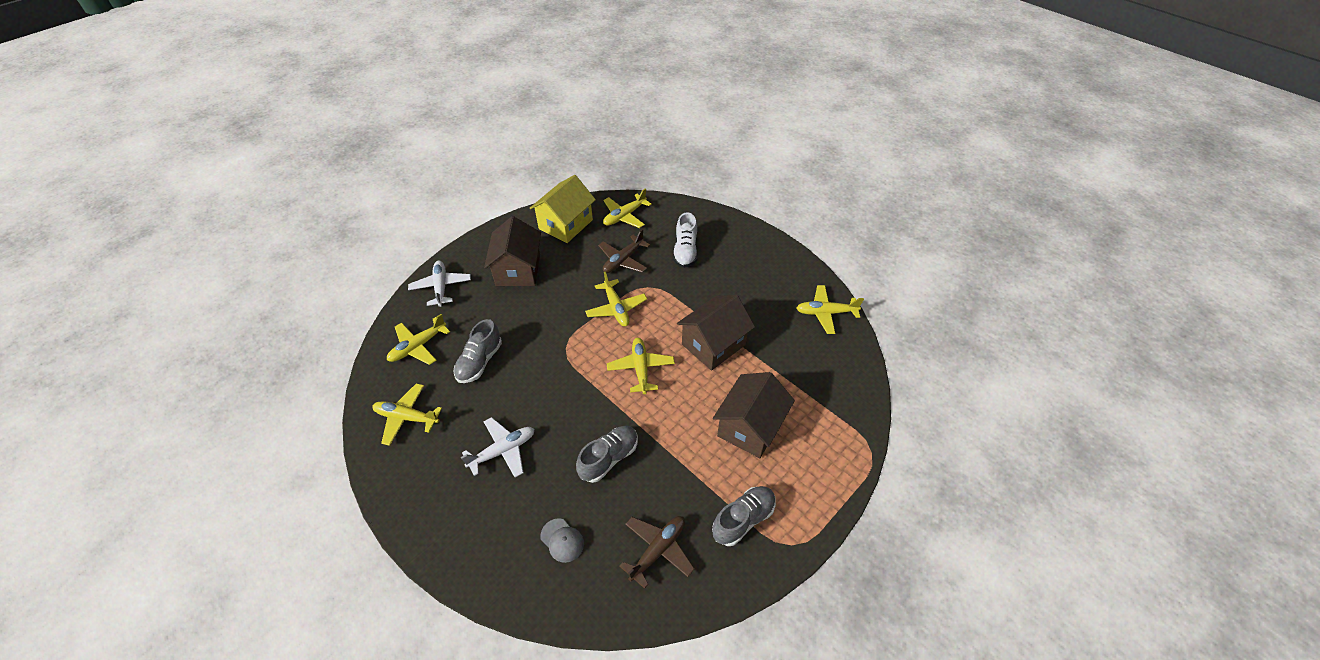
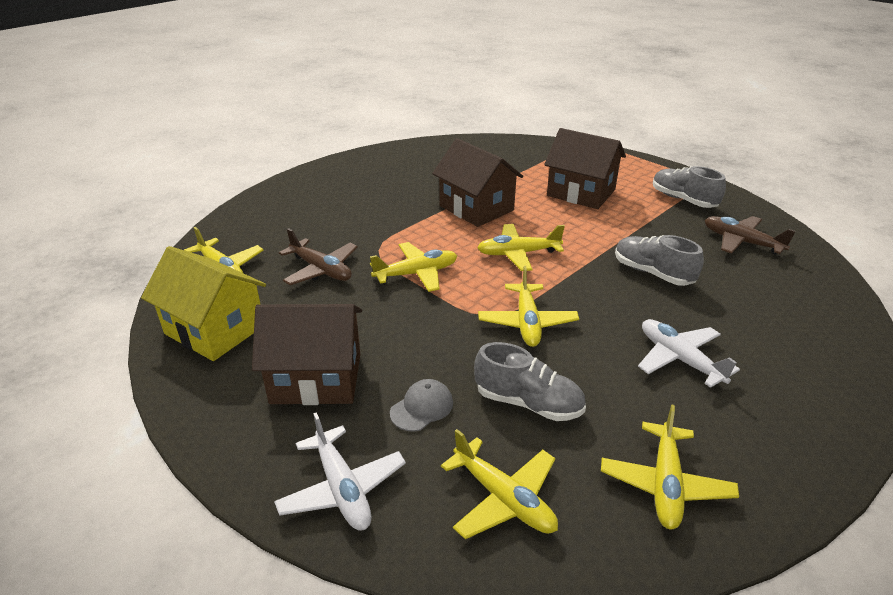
camera: 90 degrees left, 15 degrees down
white plane [408,261,471,307] -> white plane turned 105 degrees counterclockwise [274,413,406,530]
grey cap [540,518,584,563] -> grey cap moved to [390,379,453,432]
white shoe [673,212,698,268] -> none
yellow plane [797,285,864,334] -> yellow plane moved to [478,266,579,347]

